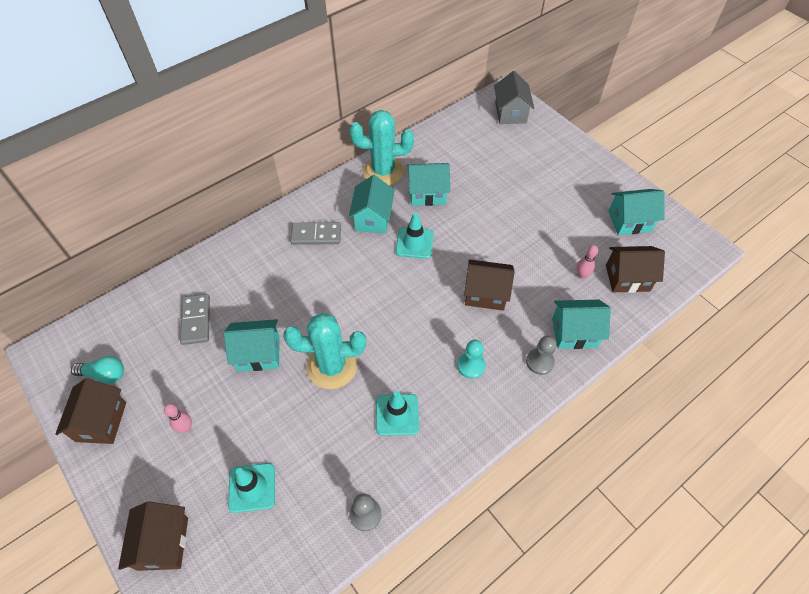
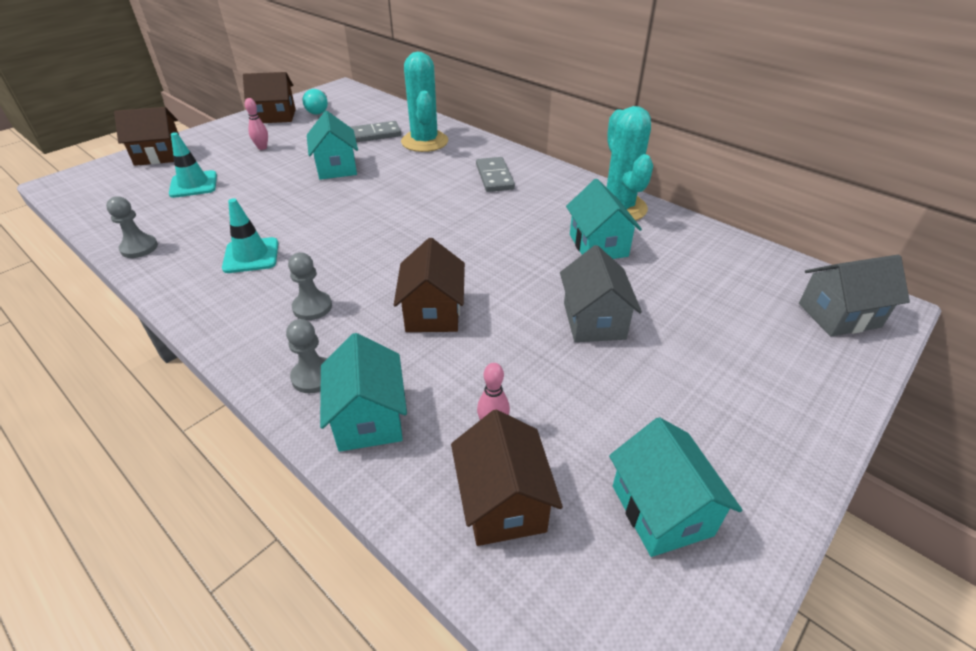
camera: 80 degrees right, 15 degrees down
turquoise cactus [283,313,366,389] -> turquoise cactus moved to [401,52,448,152]
turquoise house [349,175,395,234] -> none
turquoise traffic cone [396,212,434,259] -> none
turquoise pawn [457,340,486,379] -> grey pawn [288,253,332,320]
none -> grey house [560,245,642,342]

